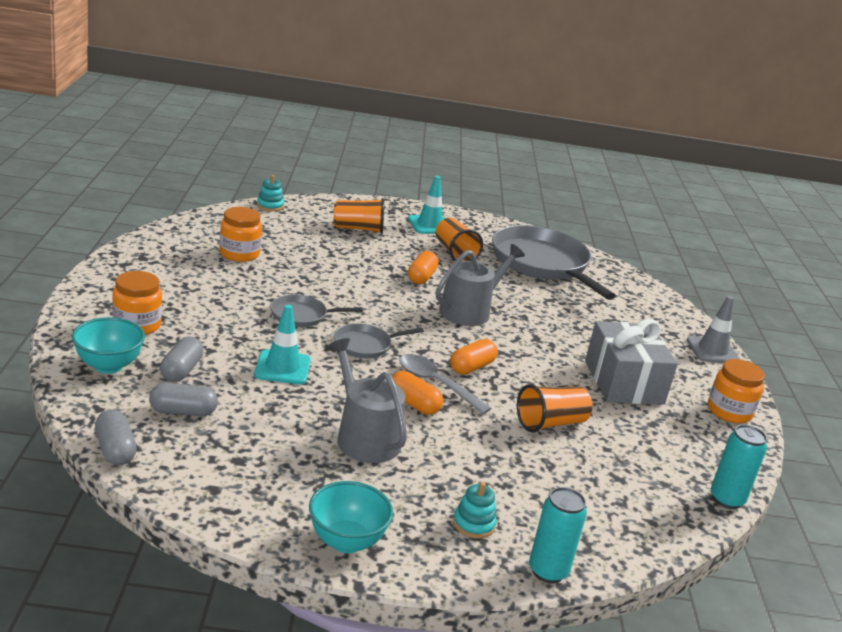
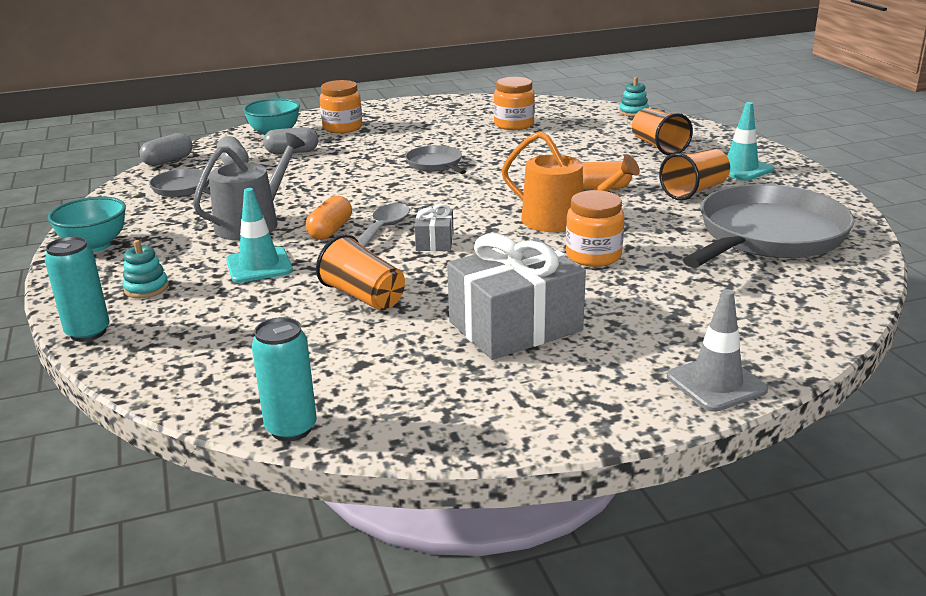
camera: 75 degrees right, 0 degrees up
turquoise traffic cone [254,305,311,384] -> turquoise traffic cone moved to [226,188,293,283]
grey pan [334,323,424,358] -> grey pan moved to [149,168,211,197]
grey watering can [436,244,525,326] -> orange watering can [502,131,640,232]
orange capsule [450,339,497,375] -> grey gift [414,204,454,251]
orange jar [708,359,765,423] -> orange jar moved to [566,190,624,267]

